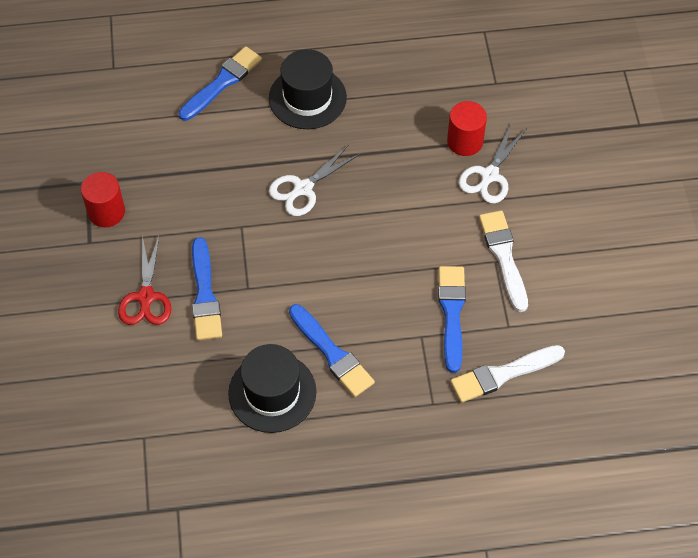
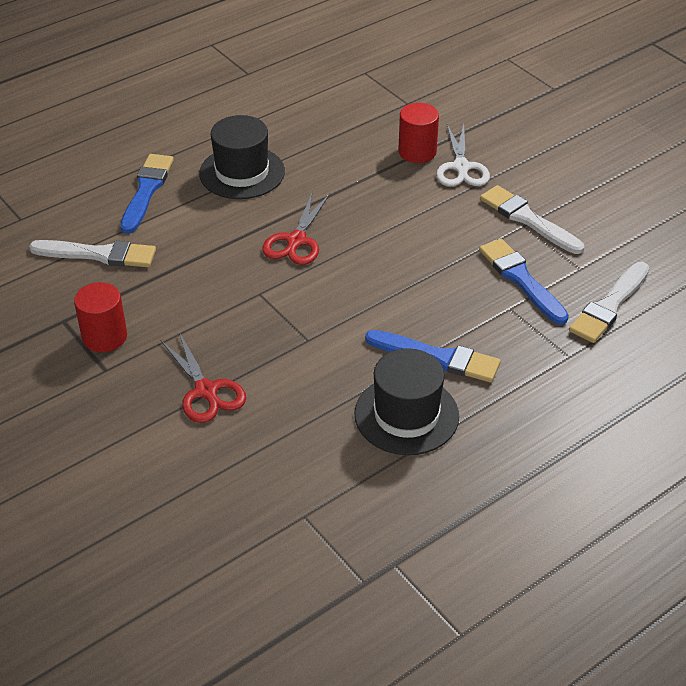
camera: 30 degrees left, 15 degrees down
blue brush [192,237,222,341] -> none
white scissors [269,145,360,216] -> red scissors [262,193,330,265]
none -> white brush [29,240,156,267]

